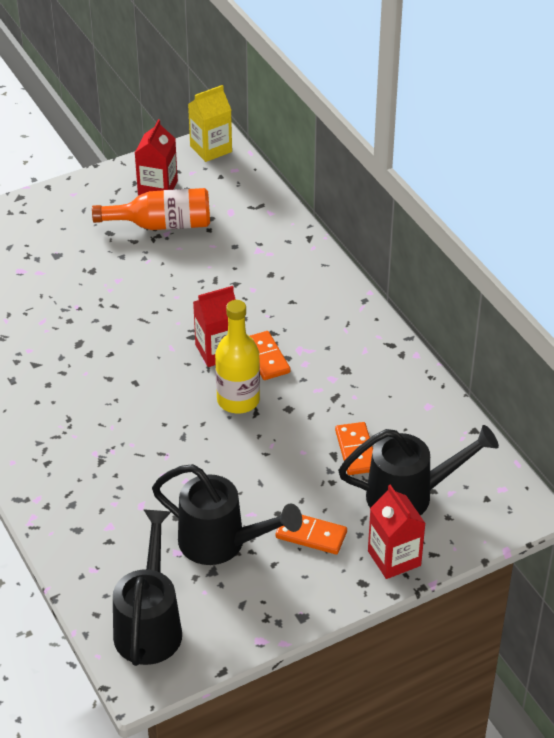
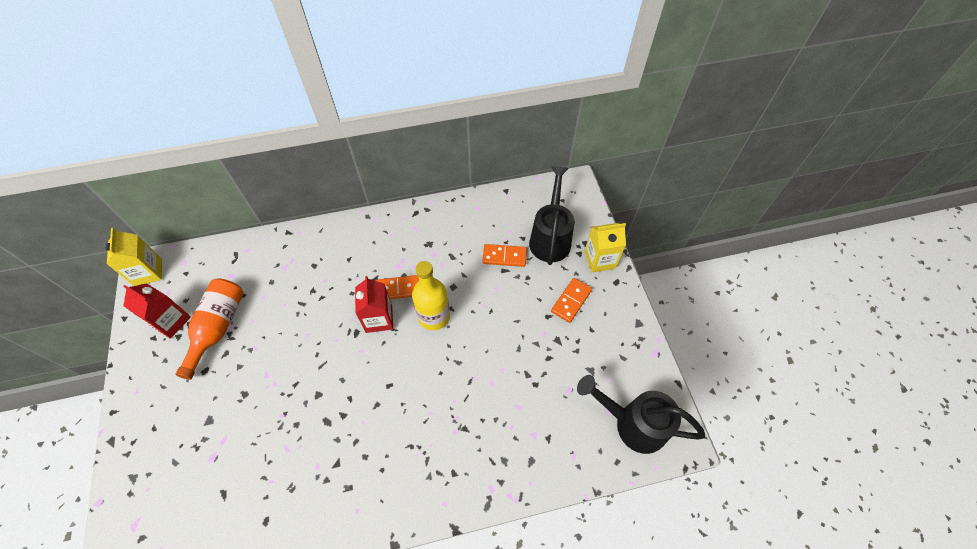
camera: 75 degrees left, 15 degrees up
black watering can [152,464,302,565] -> none
red carton [368,484,426,579] -> yellow carton [585,223,626,272]

